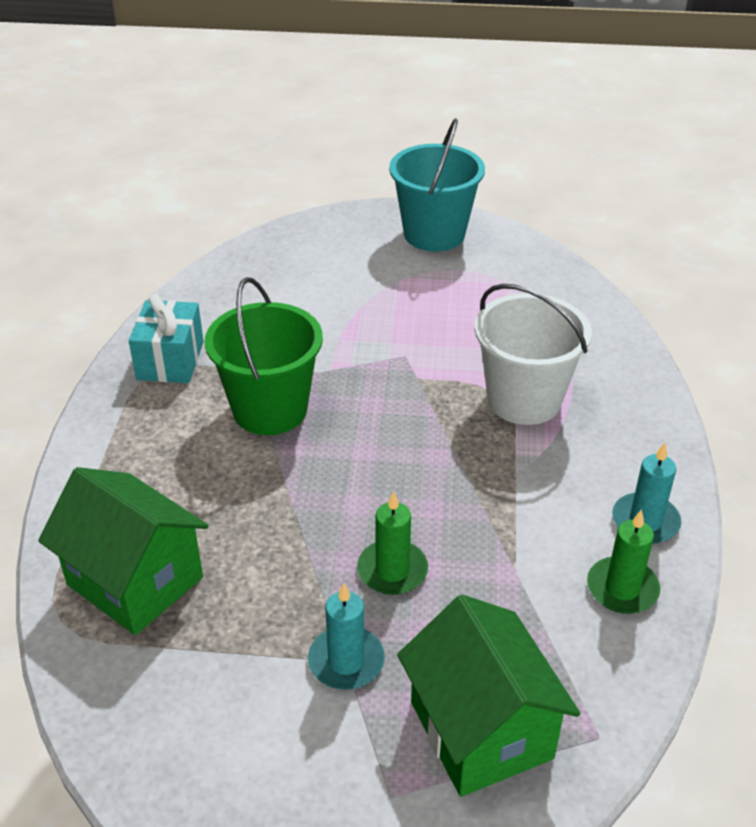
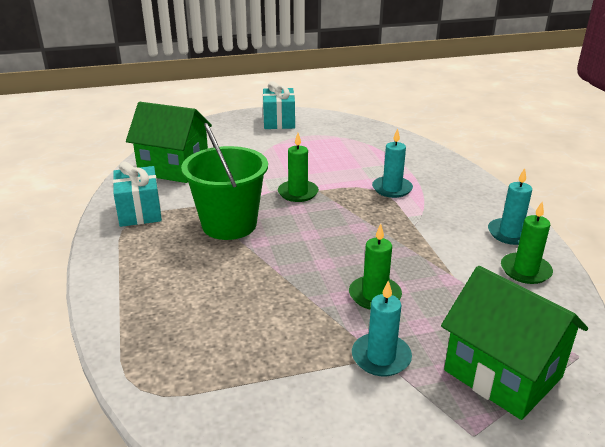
camera: 20 degrees left, 10 degrees down
green house [38,467,209,635] -> green house moved to [126,102,212,183]
turquoise bucket [389,118,485,251] -> turquoise gift [263,81,295,129]
white bucket [474,284,592,425] -> turquoise candle [372,128,413,198]
none -> green candle [278,133,319,202]

